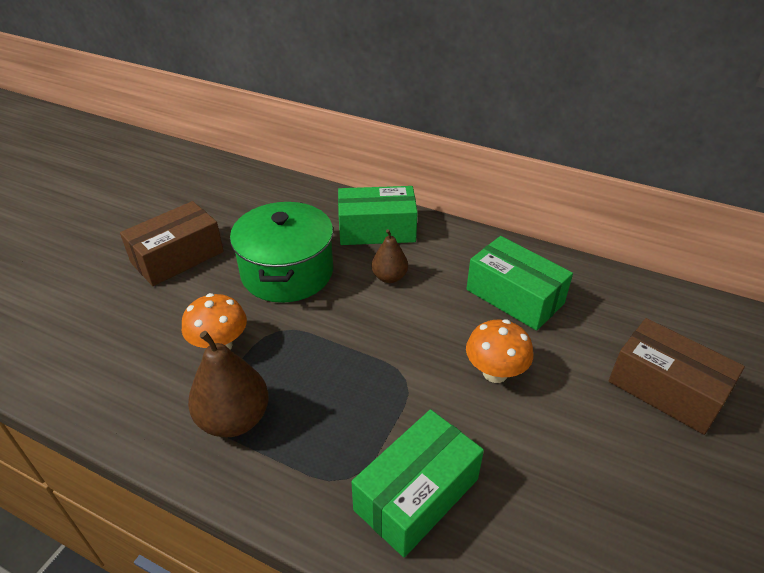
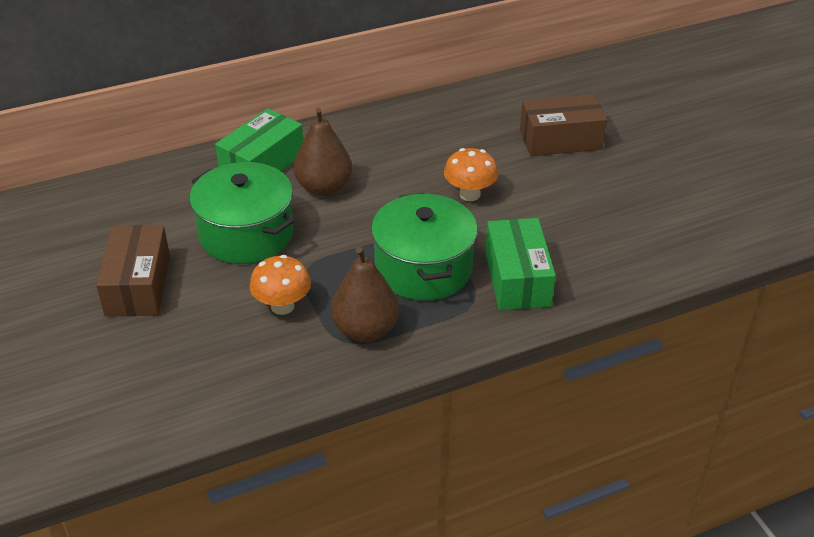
camera: 50 degrees left, 0 degrees up
brown pear [372,229,408,283] -> brown pear [293,108,352,196], size x1.66
green box [467,236,573,331] -> none
none -> green pot [371,193,478,301]

